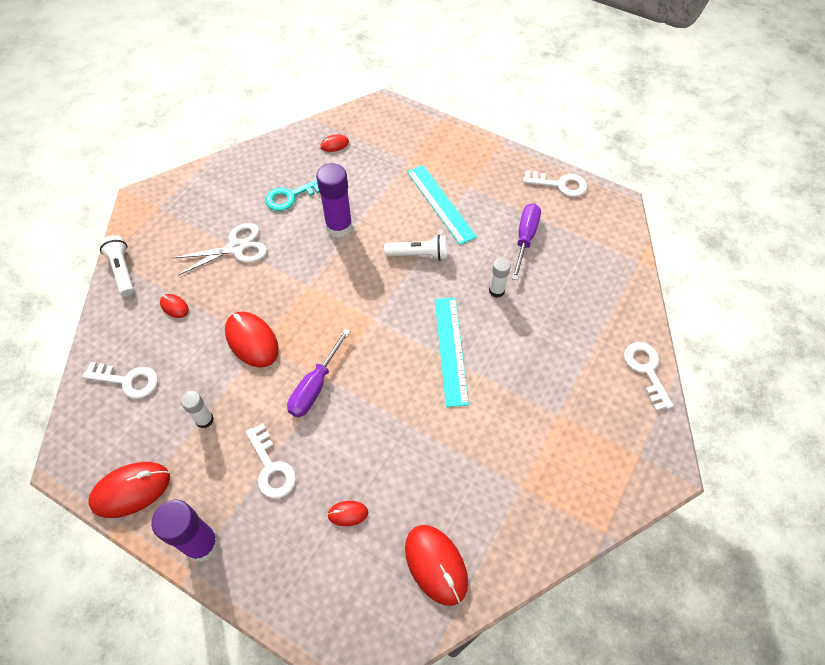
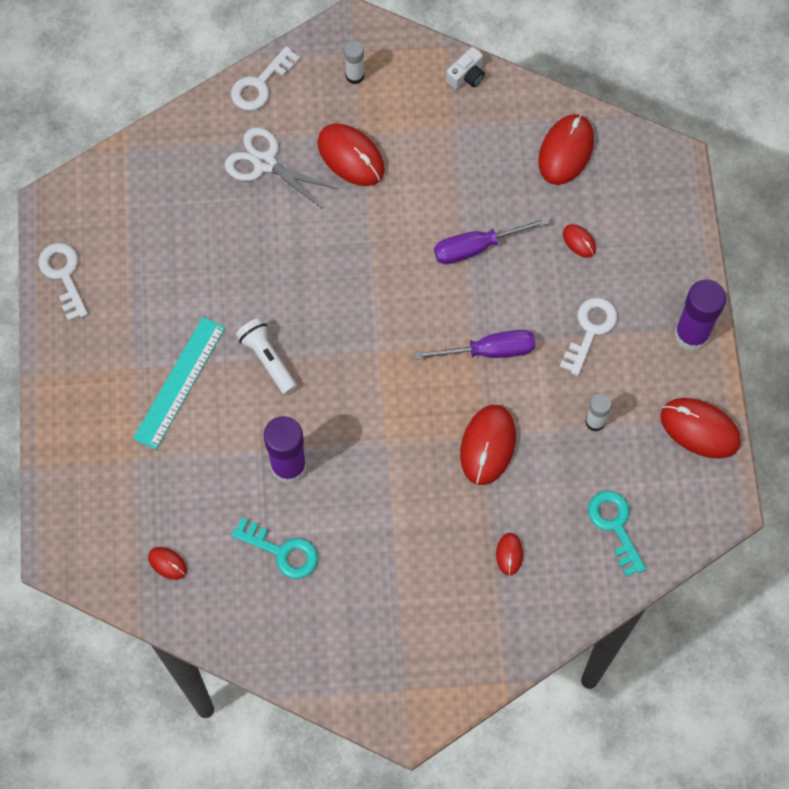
camera: 125 degrees left, 10 degrees up
white key [83,362,158,399] -> turquoise key [588,491,646,577]
white flashlight [99,235,134,296] -> none
white scissors [173,223,267,275] -> white scissors moved to [225,127,337,208]
turquoise ruler [435,298,469,407] -> none
white glue stick [489,258,511,298] -> white glue stick moved to [344,40,364,84]
purple screwdriver [512,203,541,280] -> purple screwdriver moved to [434,217,549,264]
none -> red mouse [317,124,385,186]
none -> white camera [446,47,485,89]

